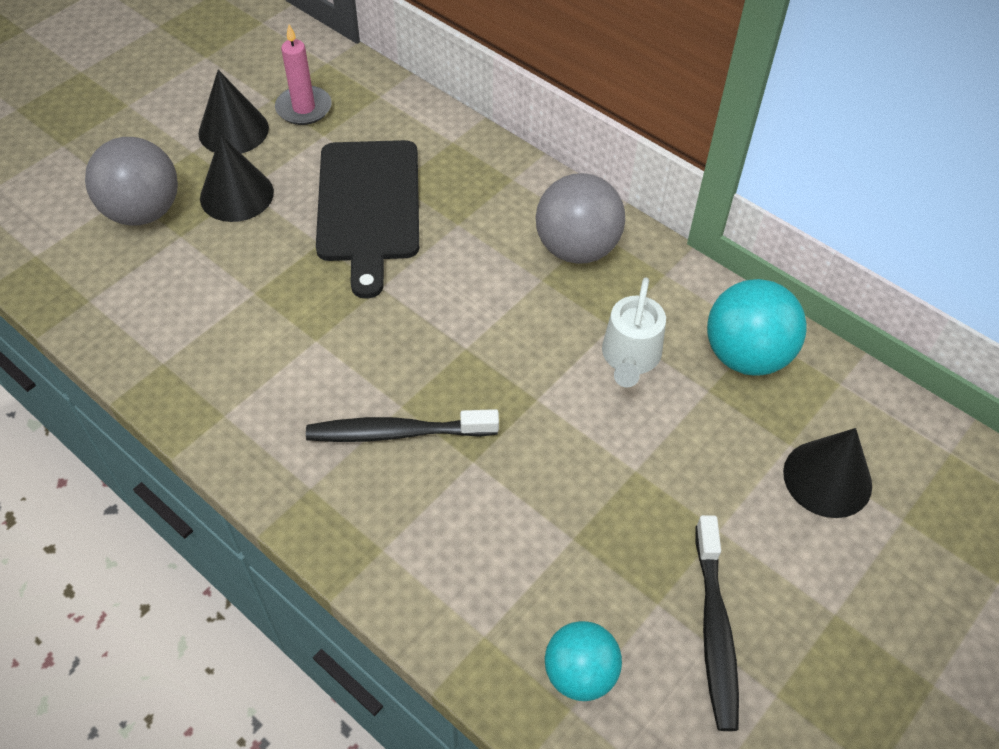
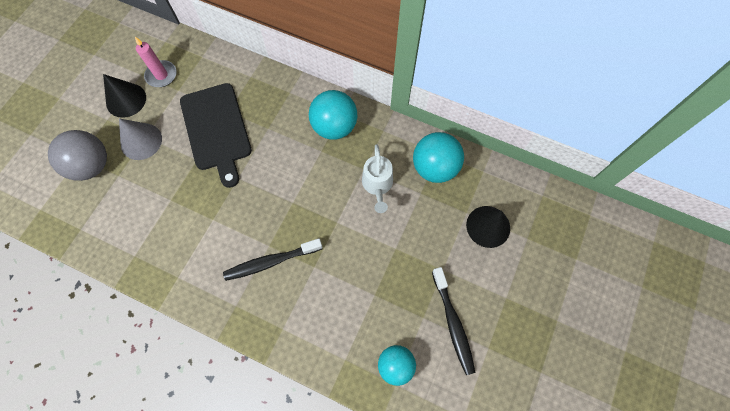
camera: 15 degrees left, 15 degrees up
black cone [200,135,274,222] -> grey cone [119,118,162,160]
grey ball [536,173,625,264] -> turquoise ball [309,90,357,140]

